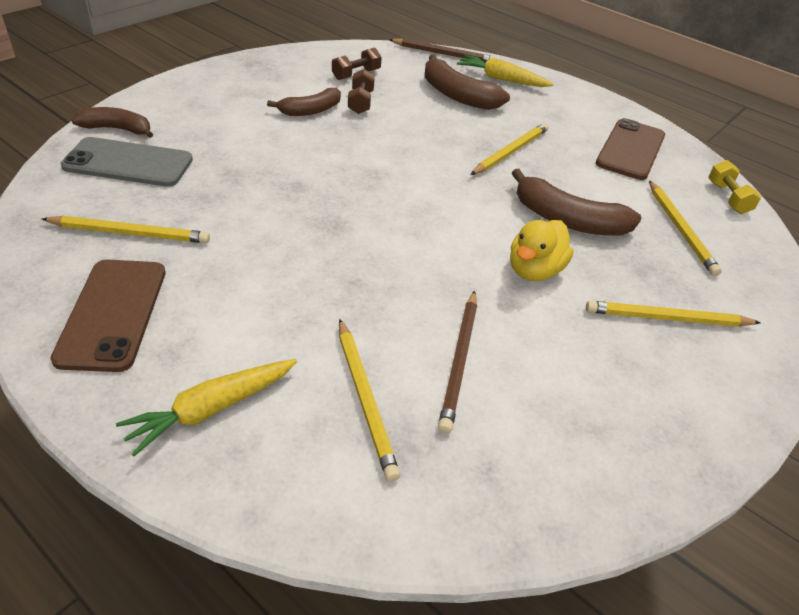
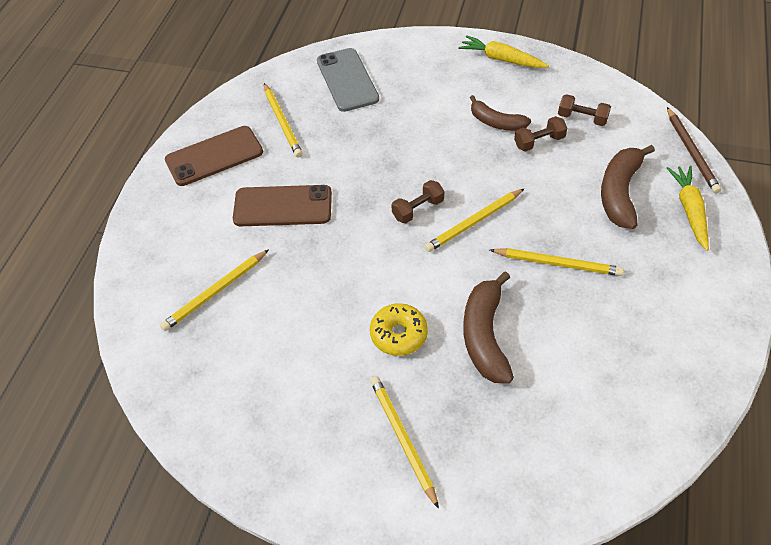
camera: 70 degrees right, 10 degrees up
brown banana [71,107,153,138] -> none
yellow carrot [116,359,297,456] -> yellow carrot moved to [458,35,549,68]
brown pencil [438,291,477,434] -> none
yellow duck [510,220,574,281] -> yellow donut [370,303,428,356]
brown phone [596,118,665,180] -> brown phone moved to [233,185,332,226]
yellow pencil [649,181,722,276] -> yellow pencil moved to [425,188,525,252]
yellow dumbbell [708,160,761,214] -> none
none -> brown dumbbell [392,180,444,223]

